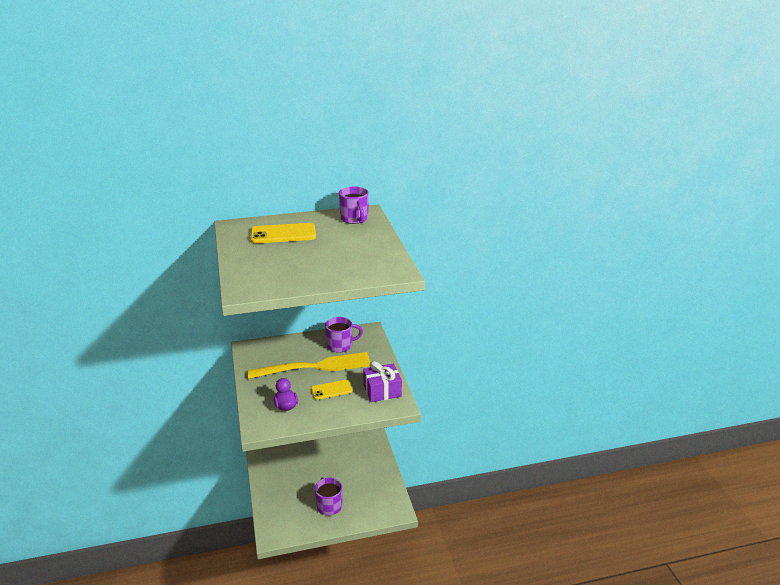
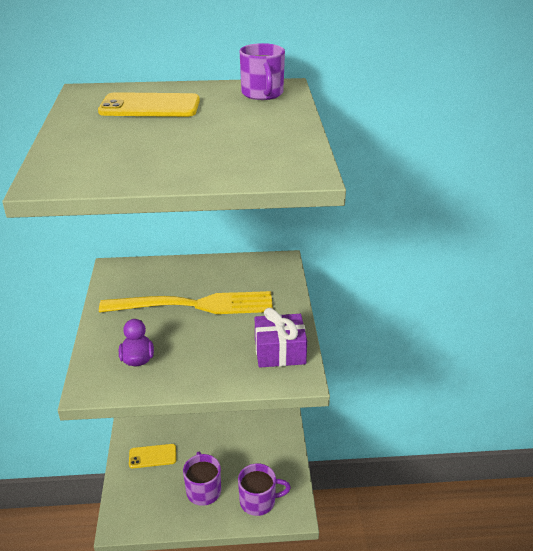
camera: 10 degrees right, 5 degrees up
yellow phone [311,380,353,400] -> yellow phone moved to [129,444,176,468]
purple mug [325,317,363,353] -> purple mug moved to [238,463,291,516]

